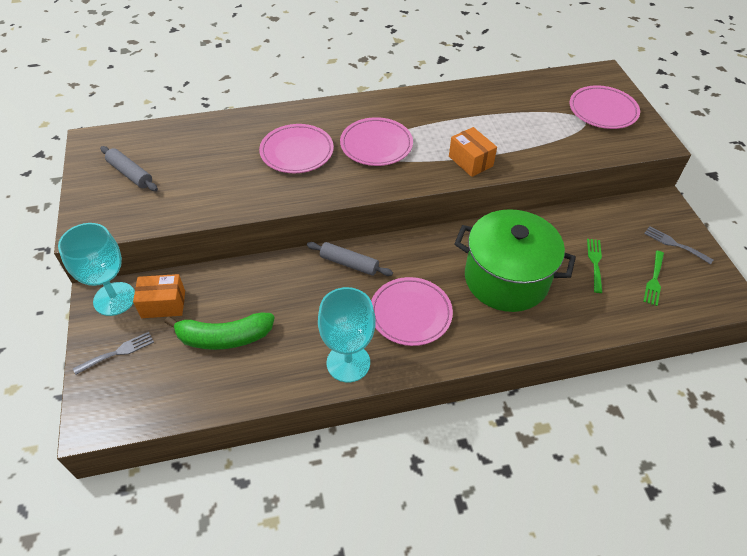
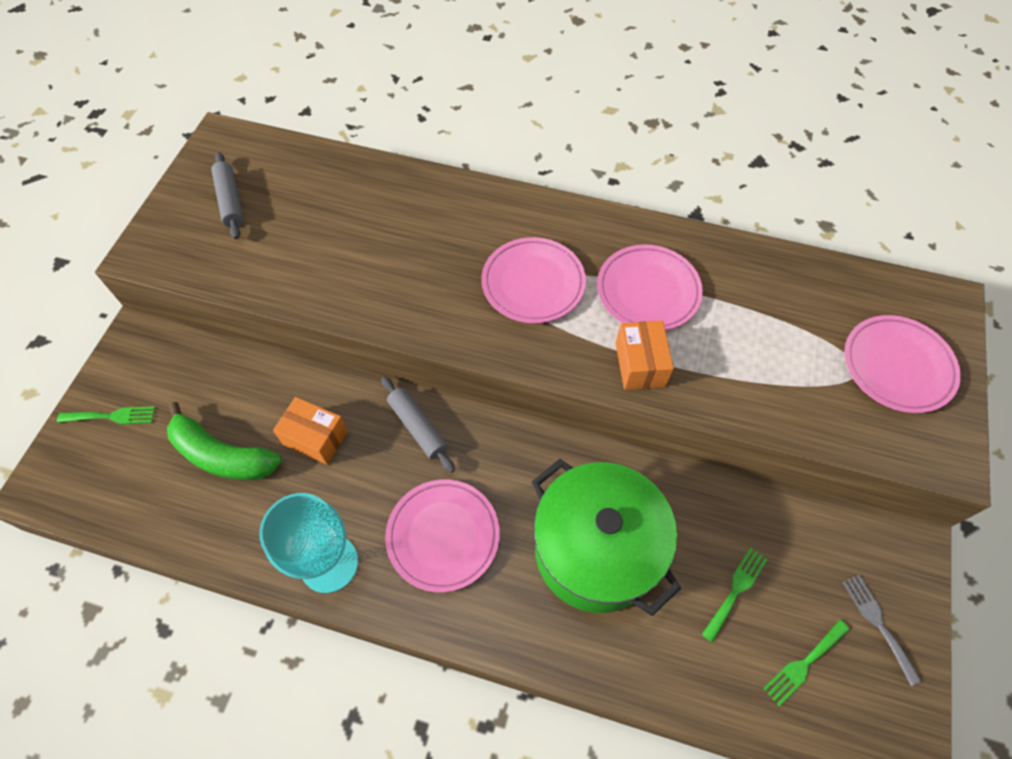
camera: 30 degrees right, 10 degrees up
turquoise goblet [58,223,135,316] -> none
grey fork [73,332,154,375] -> green fork [57,406,155,424]
orange box [133,274,185,318] -> orange box moved to [273,397,348,465]
pink plate [259,124,334,173] -> pink plate moved to [597,245,703,331]

